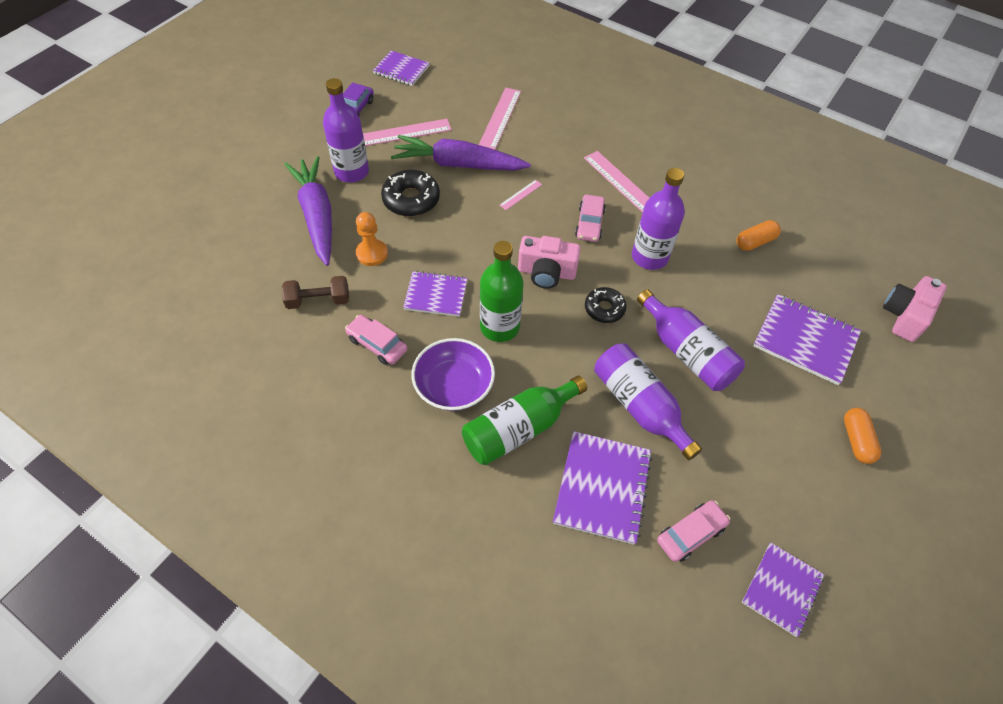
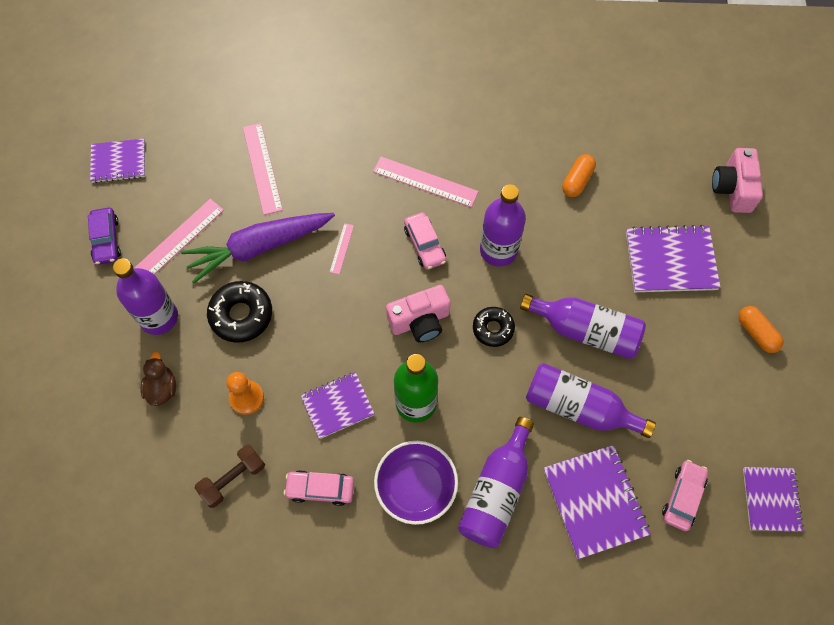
camera: 30 degrees left, 10 degrees up
purple carrot [284,156,332,266] -> brown duck [140,352,176,406]
green bottle [462,376,587,465] -> purple bottle [458,417,534,548]

